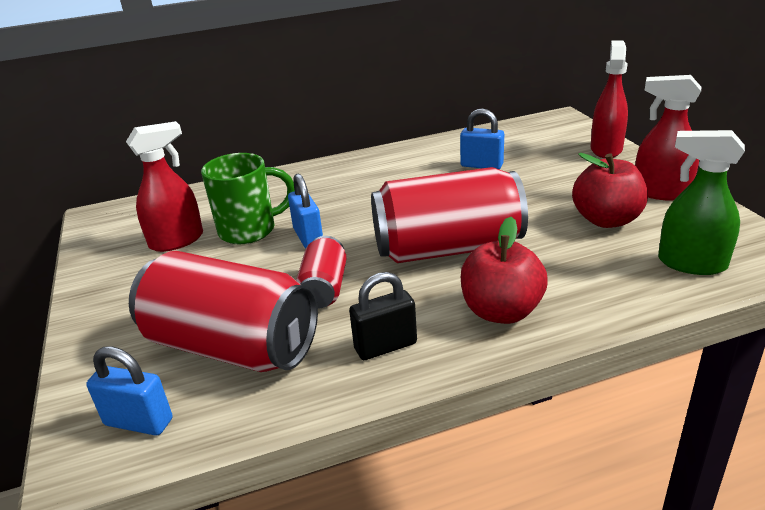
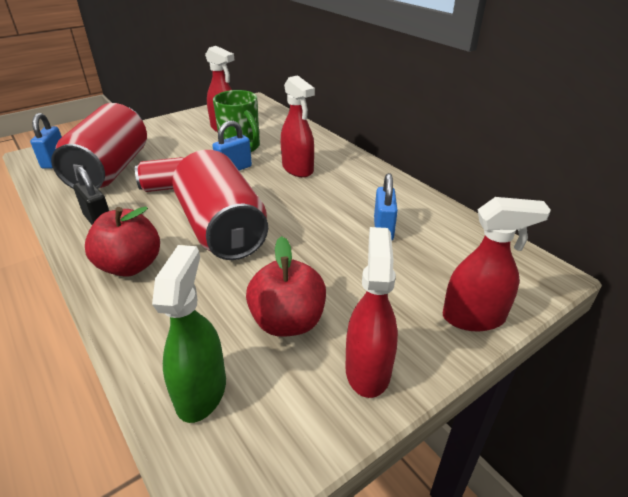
camera: 70 degrees right, 5 degrees up
none -> red spray bottle [281,75,315,177]

